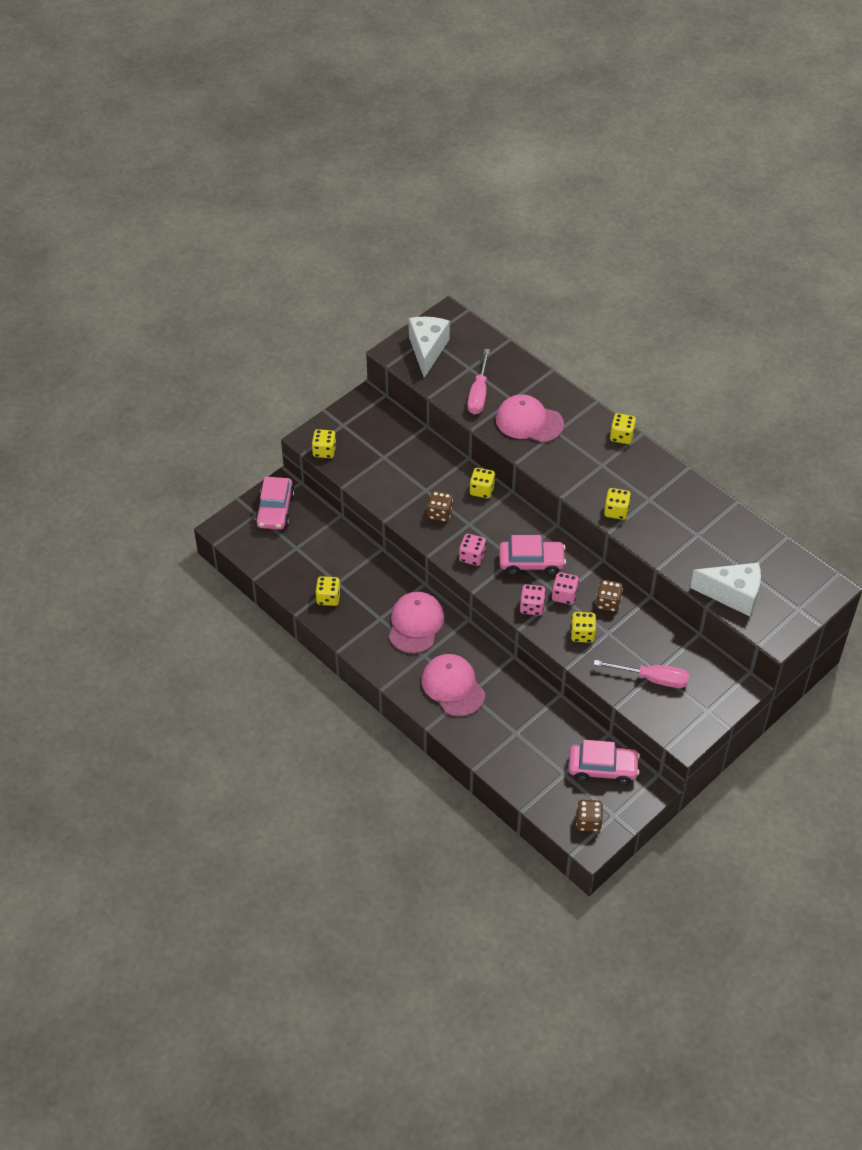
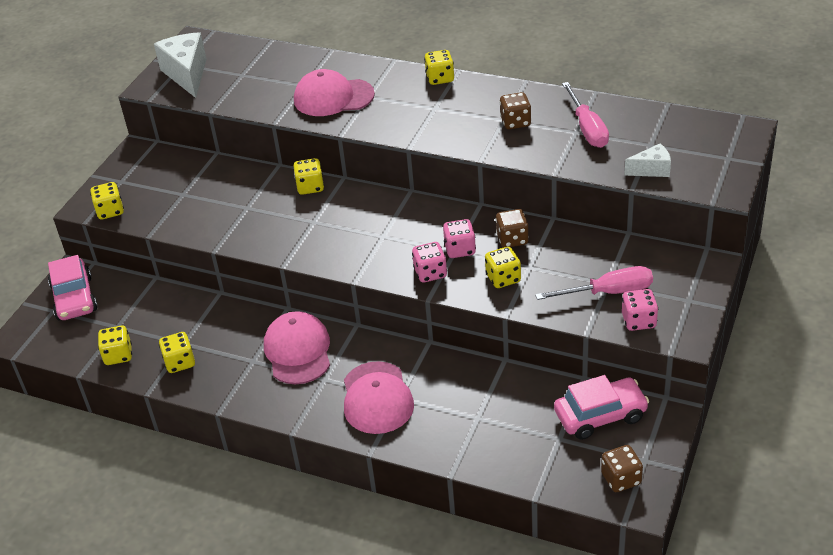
camera: 20 degrees left, 10 degrees down
pink cap [421,654,485,717] -> pink cap turned 135 degrees counterclockwise [344,361,414,434]
brown dice [427,491,453,522] -> brown dice moved to [499,92,531,129]
pink dice [459,534,486,566] -> pink dice moved to [622,289,658,331]
pink screwdriver [467,349,490,415] -> pink screwdriver moved to [562,82,609,148]
pink car [499,535,566,576] -> none
yellow dice [604,488,631,520] -> yellow dice moved to [98,326,132,365]
white cheese [690,563,761,616] -> white cheese [624,143,671,177], size x0.56

